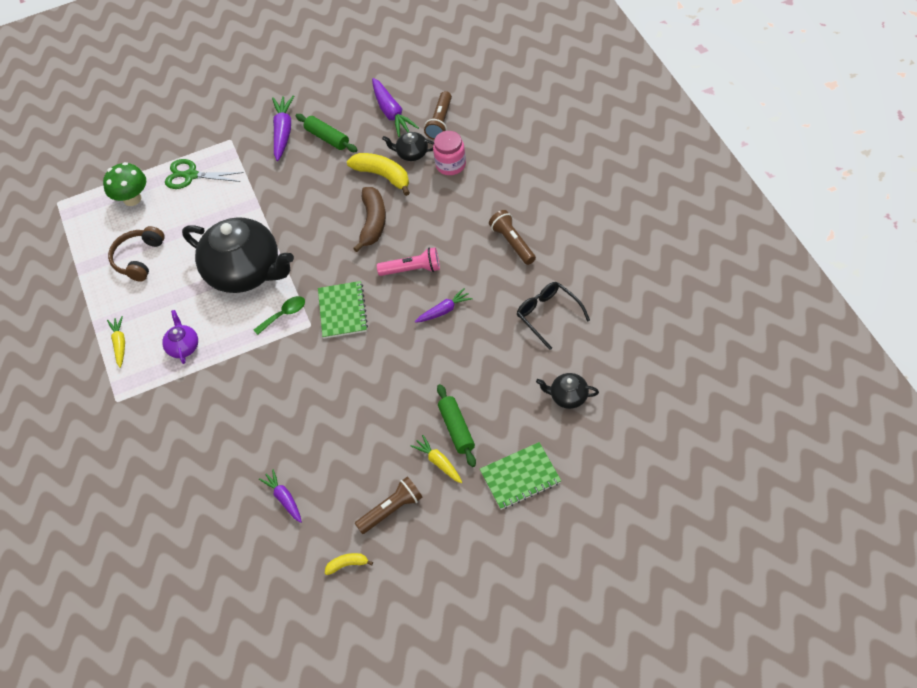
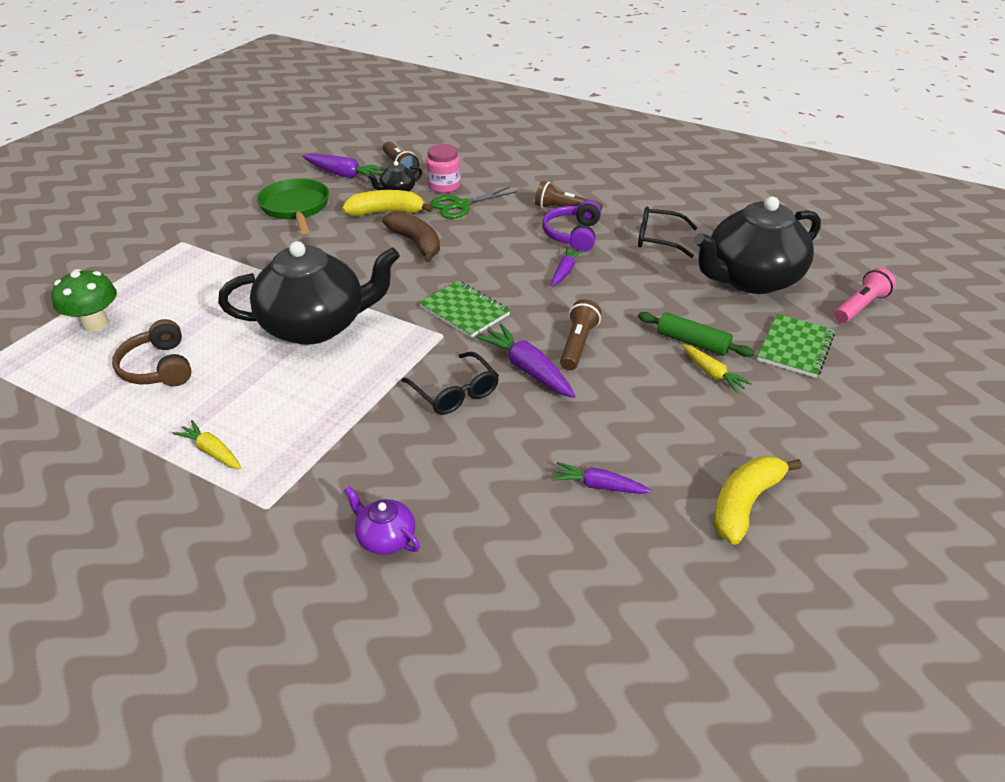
camera: 45 degrees left, 15 degrees down
purple teapot [162,310,198,364] -> purple teapot moved to [344,486,420,555]
green scissors [165,159,244,189] -> green scissors moved to [431,187,517,219]
green spoon [254,296,305,335] -> none
purple carrot [272,95,294,161] -> purple carrot moved to [476,324,575,398]
green rolling pin [295,114,358,152] -> green pan [257,178,329,234]
yellow banana [325,553,373,575] -> yellow banana [714,456,802,545], size x1.98
brown flashlight [355,477,422,534] -> brown flashlight moved to [560,299,601,370]
pink flashlight [377,247,440,276] -> pink flashlight moved to [834,268,896,323]
yellow carrot [411,435,462,483] -> yellow carrot turned 135 degrees counterclockwise [682,344,752,393]
black teapot [536,373,599,409] -> black teapot [694,197,821,294], size x2.38
none -> black glasses [401,352,499,415]
none -> purple headphones [542,200,601,252]

